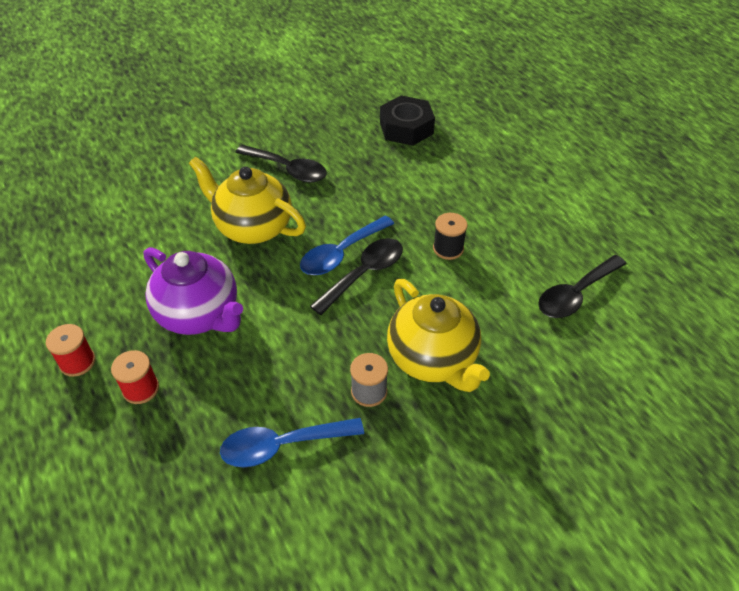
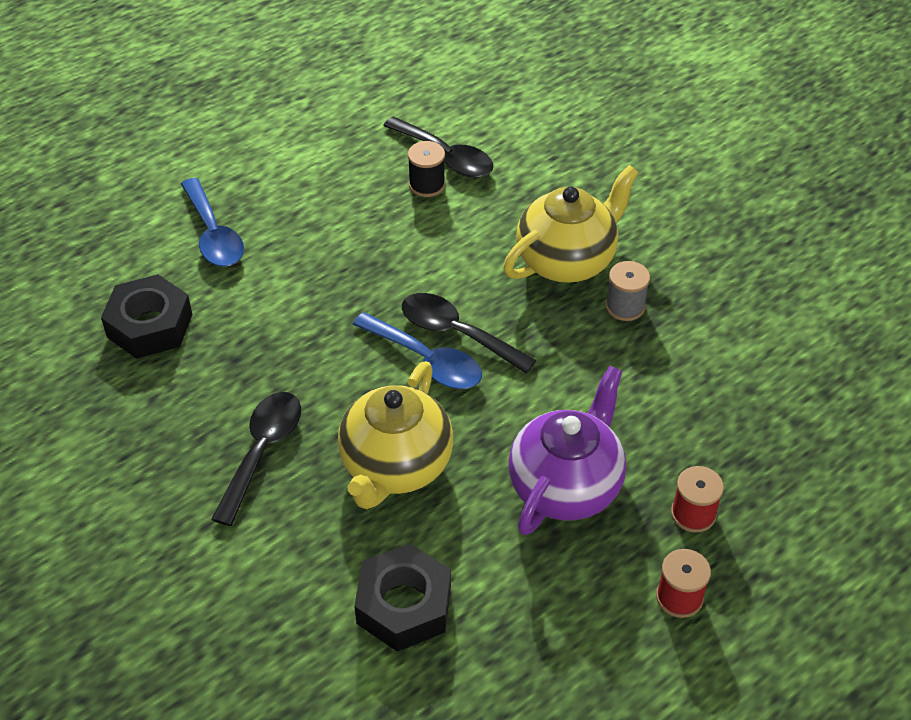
camera: 100 degrees left, 0 degrees up
blue spoon [220,418,364,467] -> blue spoon moved to [181,178,244,267]
black spool [433,213,467,260] -> black spool moved to [408,141,445,197]
none -> black nut [354,543,451,651]

